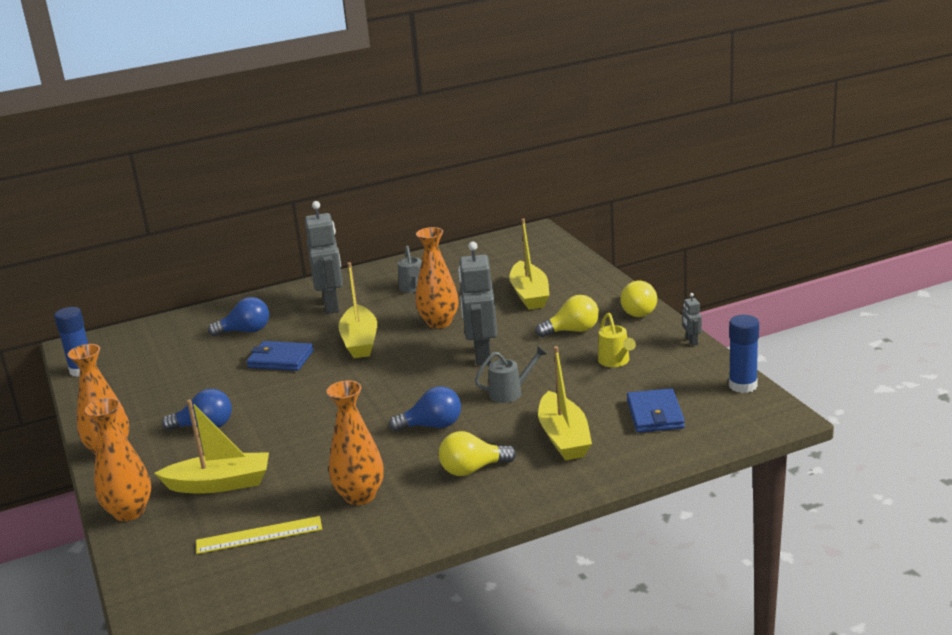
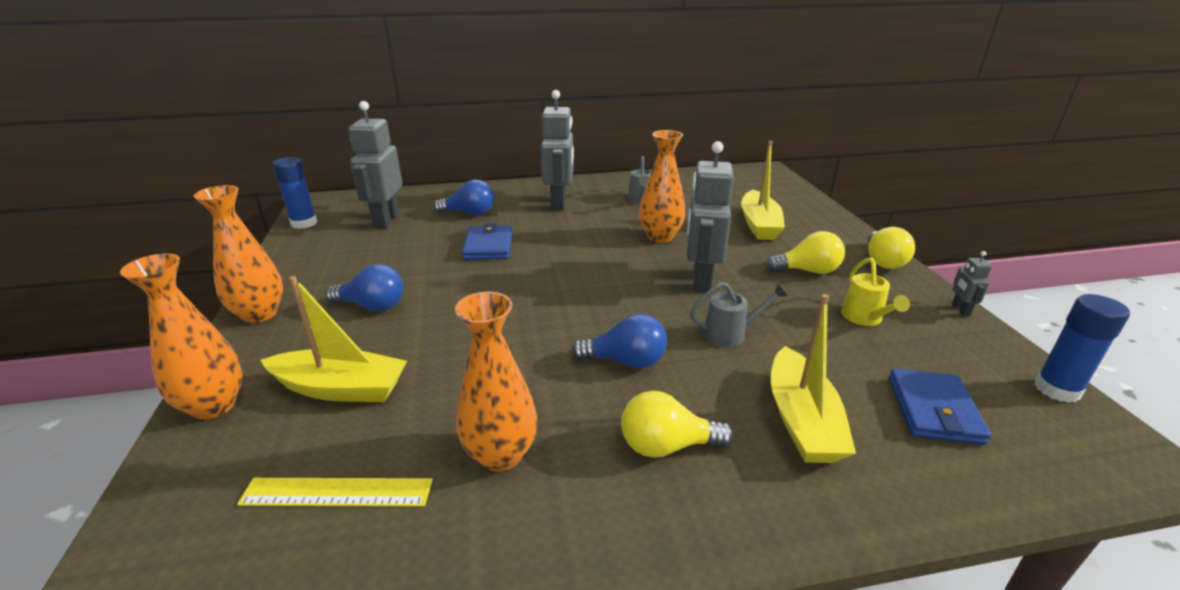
camera: 10 degrees right, 5 degrees up
blue wallet [247,341,314,371] -> blue wallet turned 60 degrees clockwise [462,223,512,260]
yellow boat [338,262,377,358] -> none
none -> grey robot [348,101,402,228]

